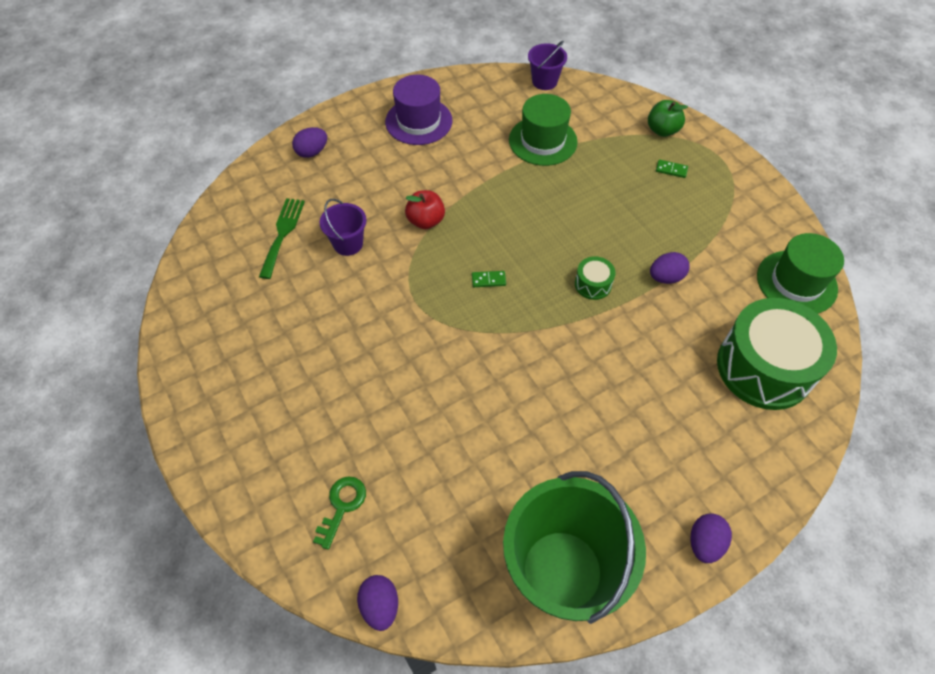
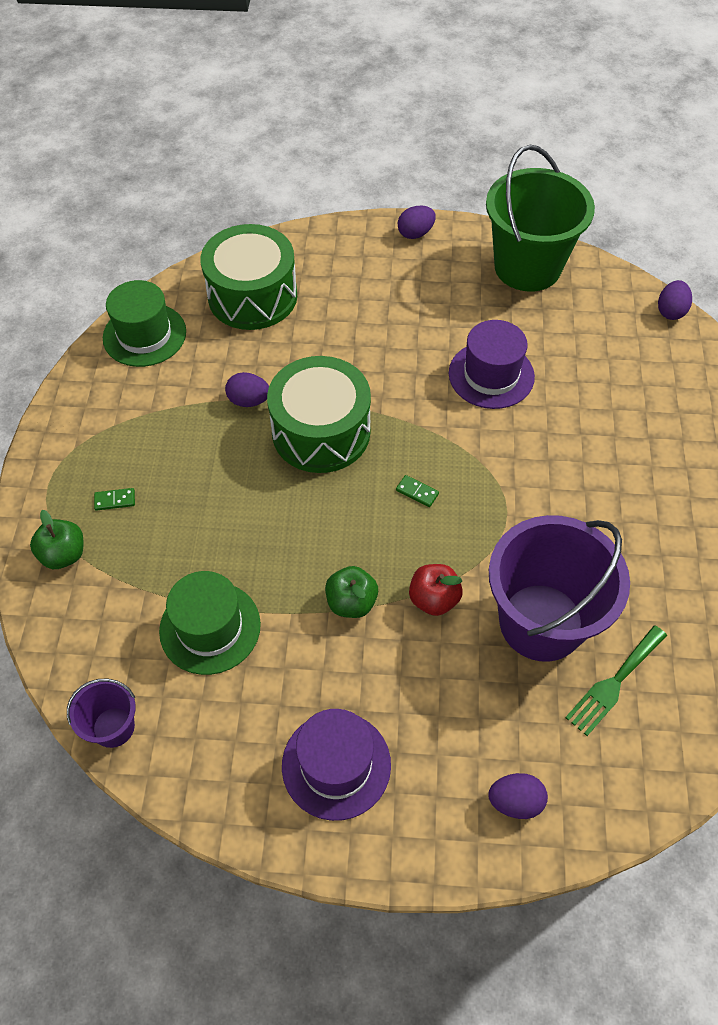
camera: 145 degrees left, 0 degrees up
green key [313,476,366,550] -> none
purple bucket [320,199,367,256] -> purple bucket [489,515,630,662], size x2.15
green drum [575,256,615,300] -> green drum [267,356,371,473], size x2.35
green domino [656,160,688,178] -> green domino turned 60 degrees counterclockwise [94,488,135,511]
none -> green apple [325,566,378,618]
none -> purple hat [449,320,535,409]

